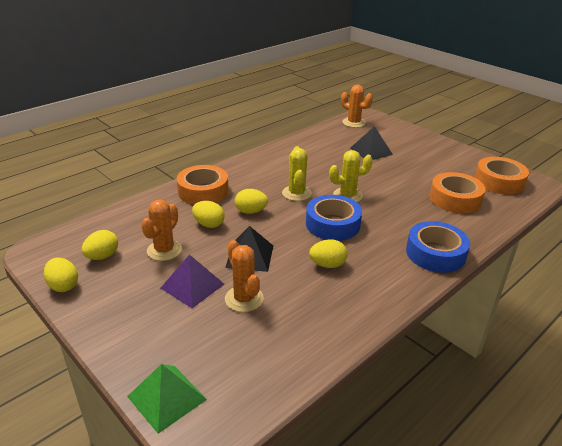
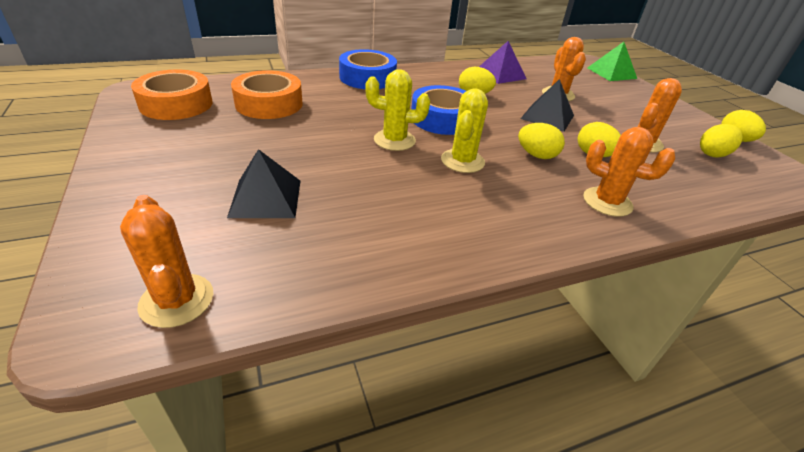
camera: 160 degrees left, 5 degrees up
purple pyramid [161,254,224,308] -> purple pyramid moved to [479,41,527,84]
orange tape [177,165,229,205] -> orange cactus [583,127,675,217]

